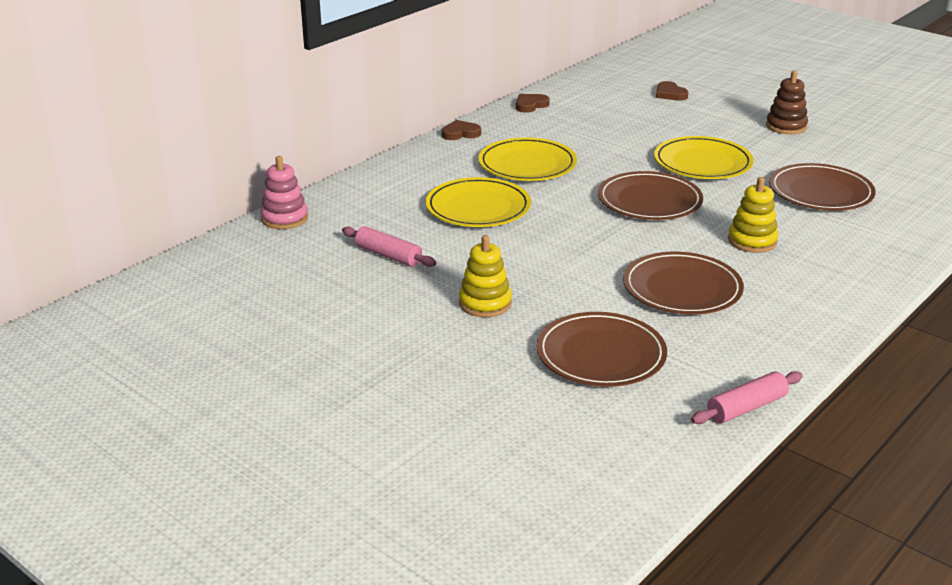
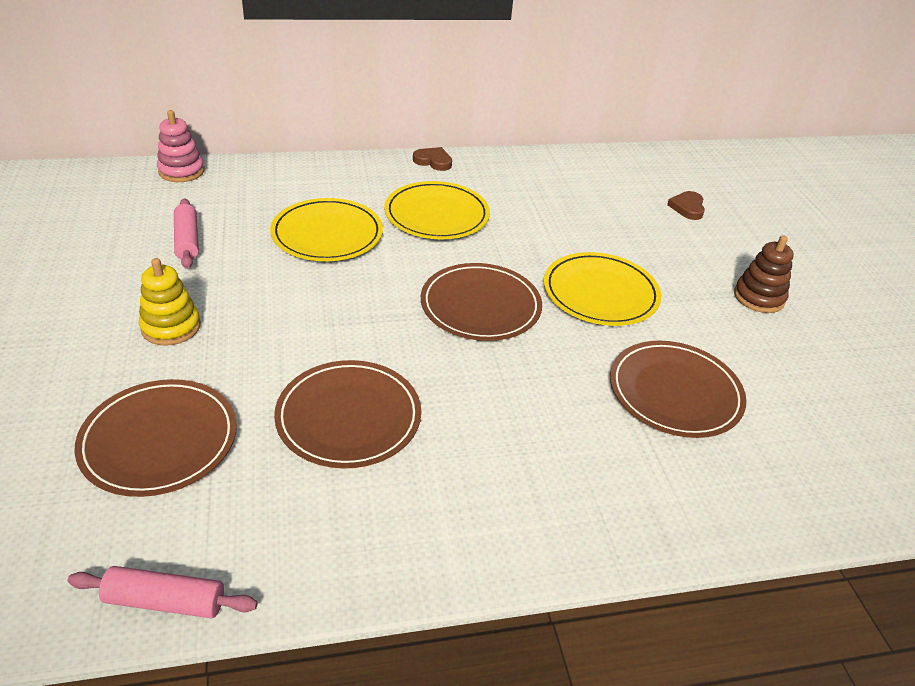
camera: 35 degrees right, 10 degrees up
brown heart [516,94,550,113] -> none
yellow stacking toy [728,177,778,253] -> none

